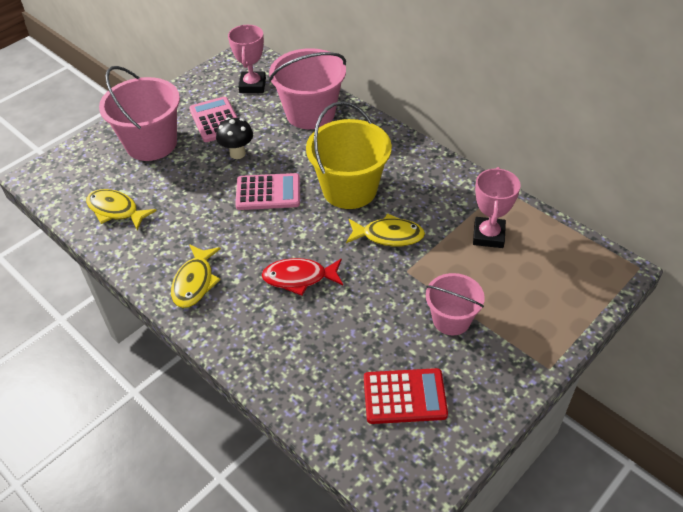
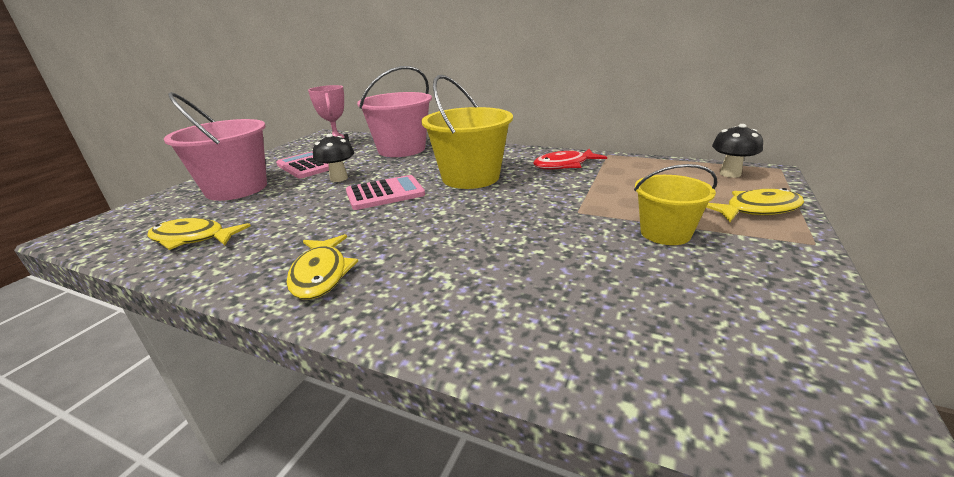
camera: 20 degrees left, 20 degrees down
red fish [262,258,343,296] -> red fish moved to [533,149,607,170]
yellow fish [346,213,425,247] -> yellow fish moved to [706,188,804,222]
red calculator [364,368,448,424] -> none
pink bucket [426,273,485,335] -> yellow bucket [634,164,717,245]
pink trophy [473,167,521,248] -> none
none -> black mushroom [712,124,763,178]

